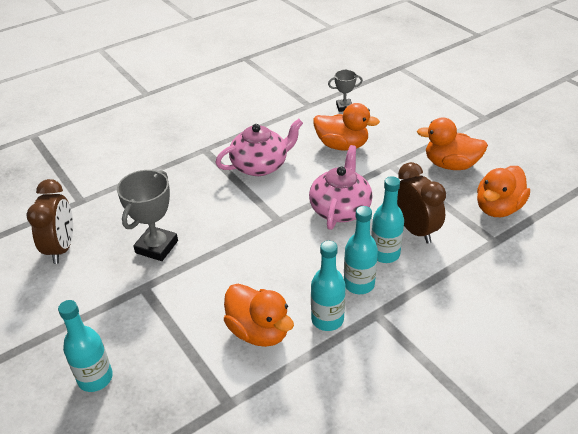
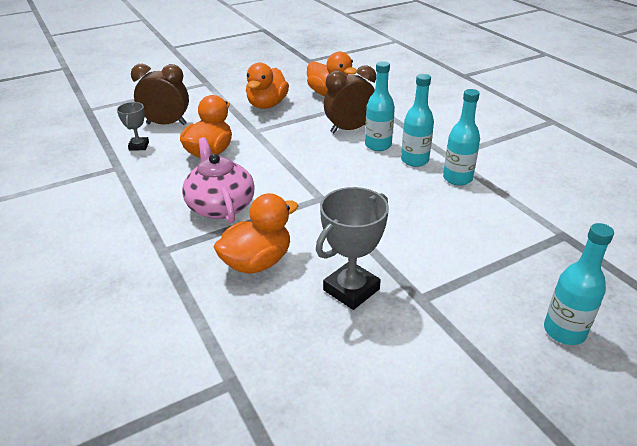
camera: 85 degrees left, 5 degrees down
brown clock [26,179,73,264] -> brown clock moved to [131,64,189,125]
grey trophy [117,170,178,261] -> grey trophy turned 75 degrees counterclockwise [316,187,389,310]
orange duck [224,284,294,347] -> orange duck moved to [214,193,298,274]
pink teapot [309,145,372,230] -> none

